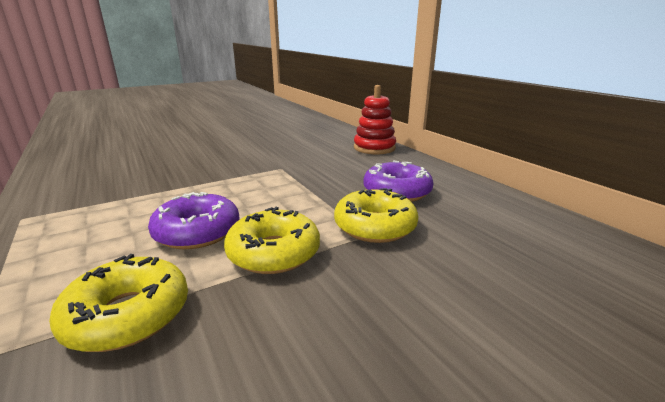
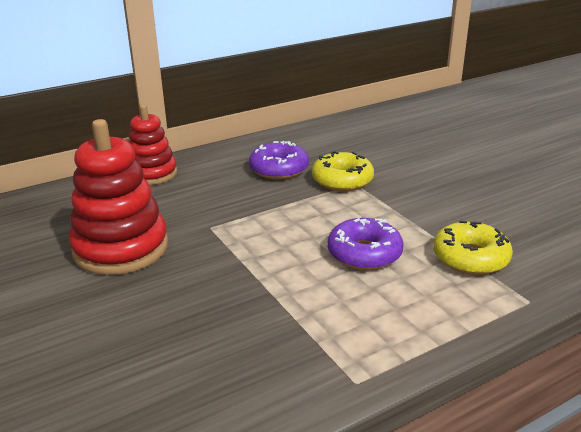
camera: 90 degrees left, 5 degrees up
yellow donut [224,207,320,274] -> none
none -> red stacking toy [69,119,168,275]

